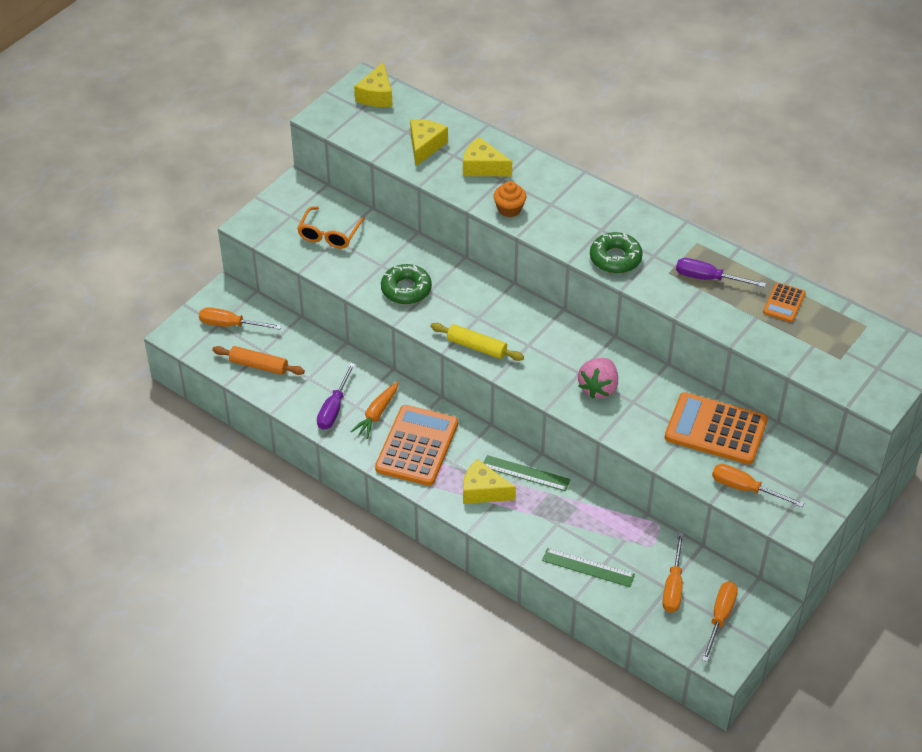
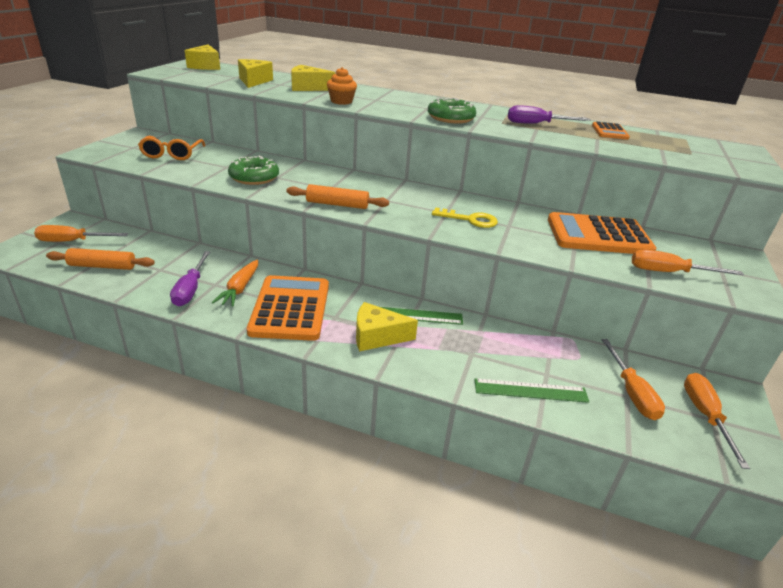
camera: 20 degrees left, 15 degrees down
yellow rolling pin [431,323,524,361] -> orange rolling pin [286,184,389,209]
pink strawberry [578,358,618,399] -> yellow key [432,207,498,228]

